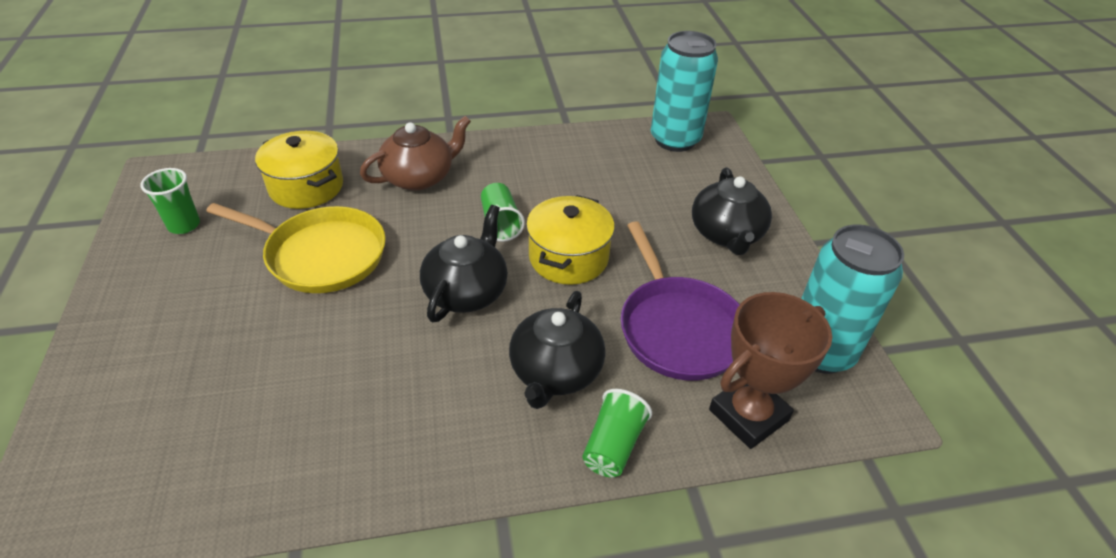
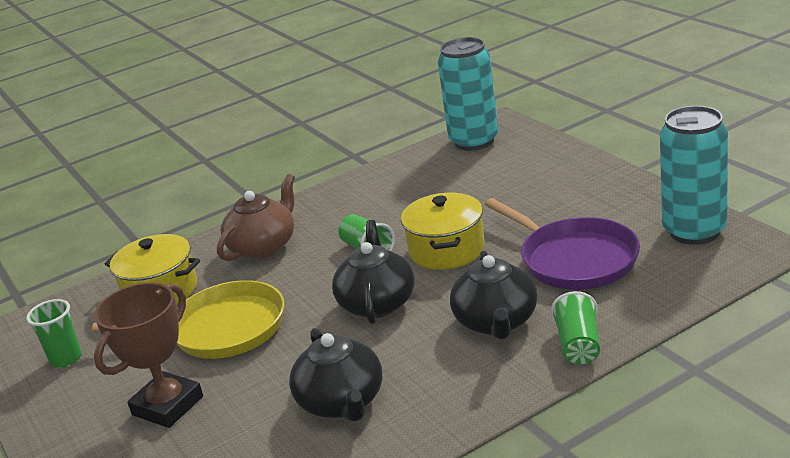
camera: 15 degrees left, 15 degrees down
black teapot [692,167,772,255] -> black teapot moved to [289,328,382,422]
brown trophy [709,292,832,449] -> brown trophy moved to [94,282,203,428]

